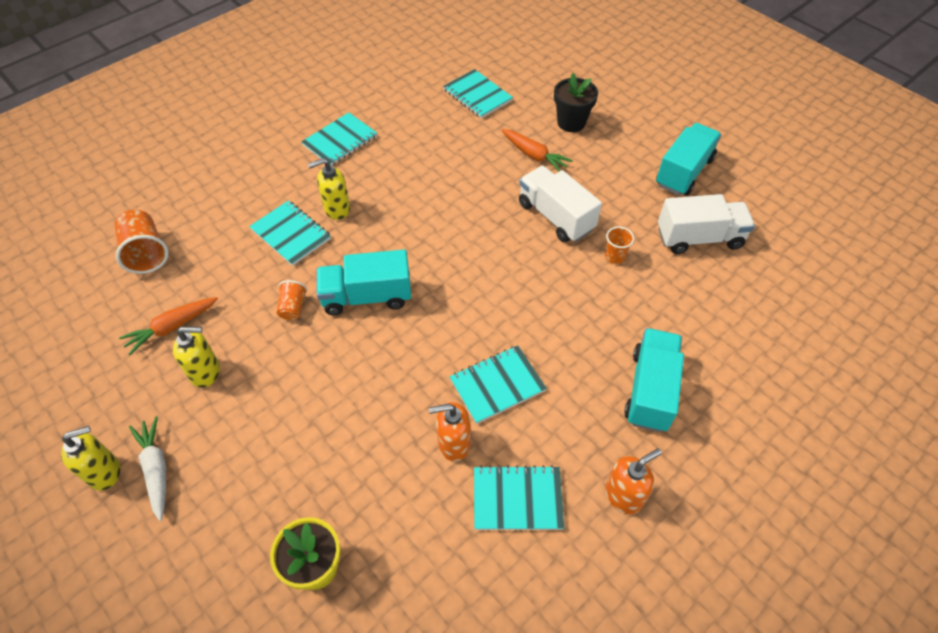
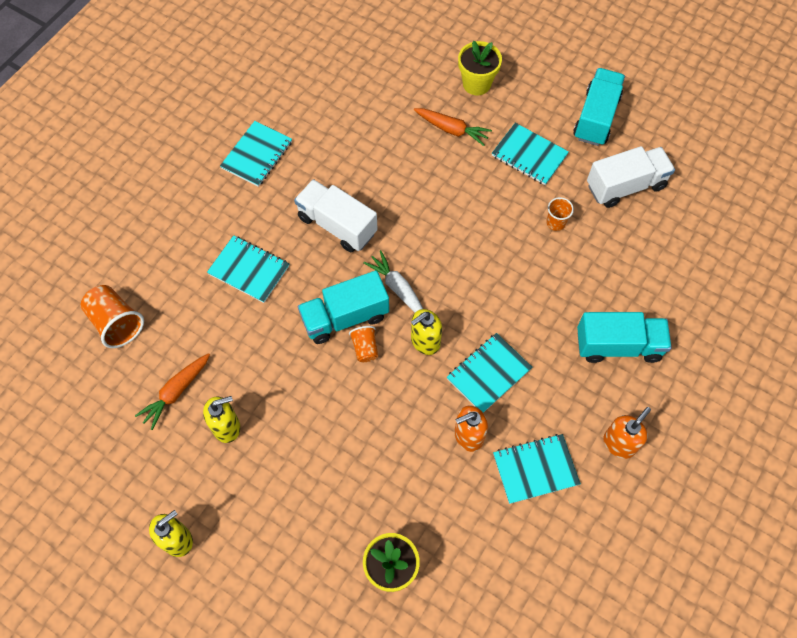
camera: 15 degrees left, 10 degrees up
white carrot [129,416,166,521] -> white carrot moved to [363,250,423,313]
orange cup [277,280,308,320] -> orange cup moved to [349,326,378,362]
yellow soap dispenser [308,158,350,220] -> yellow soap dispenser moved to [411,309,442,355]
turquoise notebook [443,69,513,118] -> turquoise notebook moved to [492,123,569,185]
white truck [519,166,602,242] -> white truck moved to [294,179,377,252]
black flower pot [554,73,598,132] -> yellow flower pot [458,41,502,95]
turquoise truck [624,328,684,432] -> turquoise truck turned 90 degrees clockwise [577,312,672,363]

